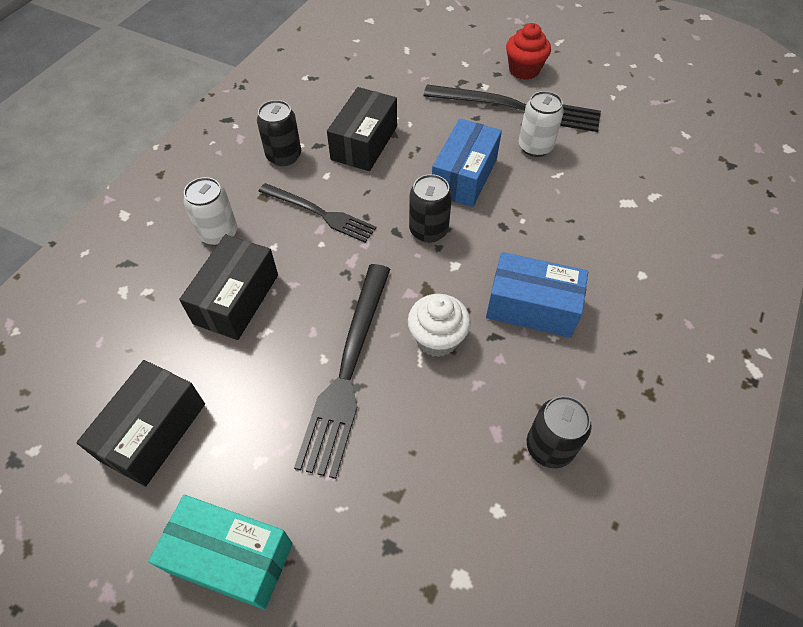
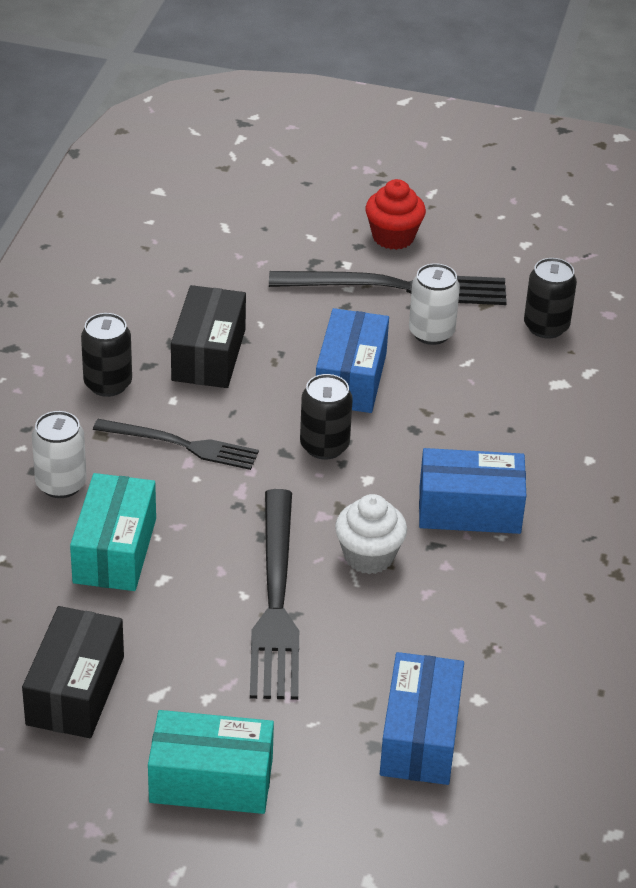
camera: 15 degrees left, 15 degrees down
black box [179,234,278,340] -> turquoise box [70,473,156,591]
black can [527,396,592,468] -> black can moved to [524,258,577,339]
none -> blue box [380,652,464,785]

